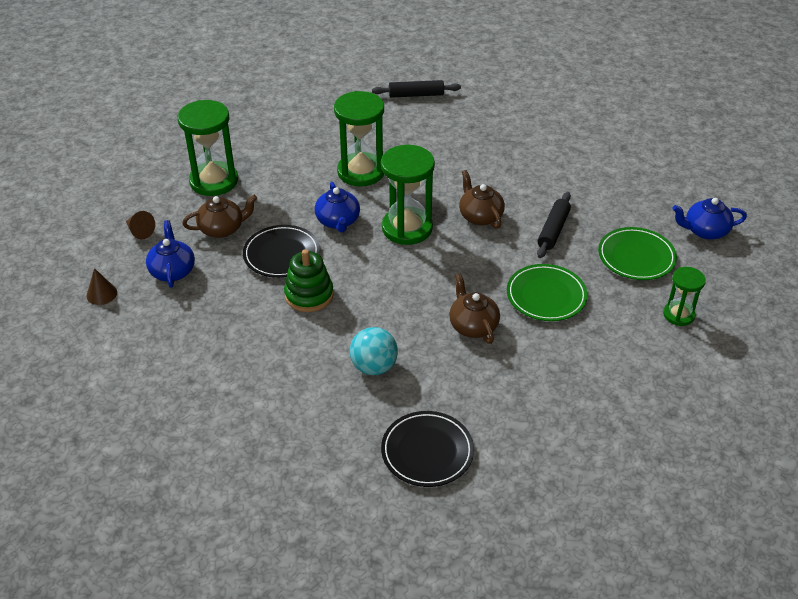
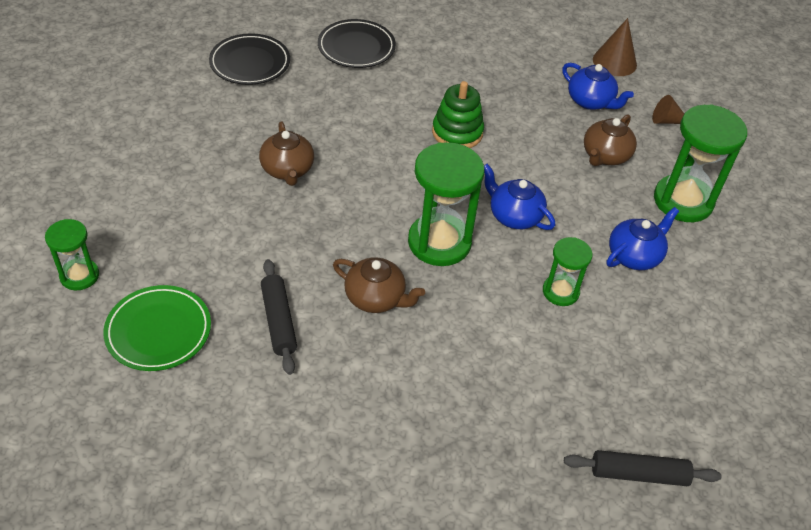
camera: 140 degrees right, 5 degrees up
brown cone [87,268,117,305] -> brown cone [593,18,637,76], size x1.53
black plate [243,225,320,278] -> black plate moved to [318,19,396,68]
green hourglass [334,91,384,186] -> green hourglass [543,237,592,306], size x0.56
turquoise ball [350,327,398,375] -> none
black rolling pin [372,80,461,98] -> black rolling pin turned 45 degrees clockwise [564,450,722,486]
brown teapot [449,273,500,344] -> brown teapot turned 45 degrees clockwise [259,121,314,186]
green plate [507,264,588,321] -> none
blue teapot [672,198,747,240] -> blue teapot moved to [606,207,679,270]

